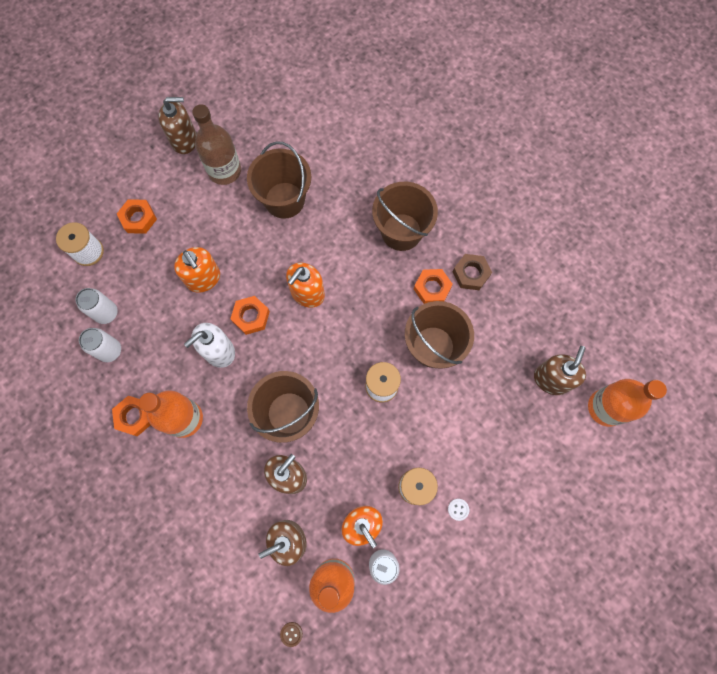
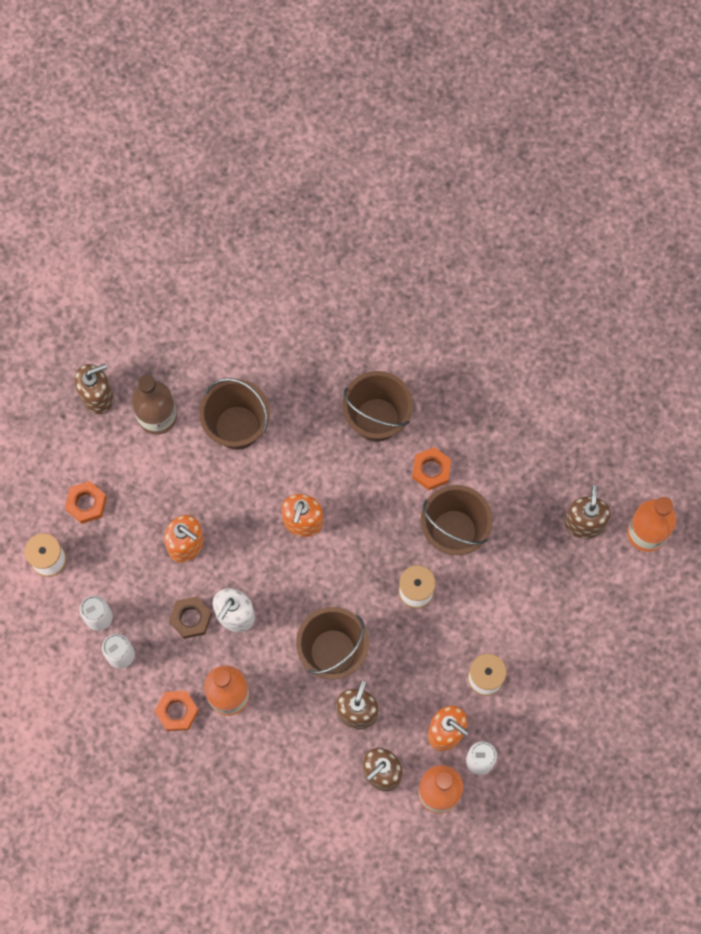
camera: 20 degrees left, 0 degrees up
orange nut [230,296,270,335] -> none
brown button [280,622,303,647] -> none
white button [448,499,469,521] -> none
brown nut [453,254,492,290] -> brown nut moved to [169,596,212,639]

